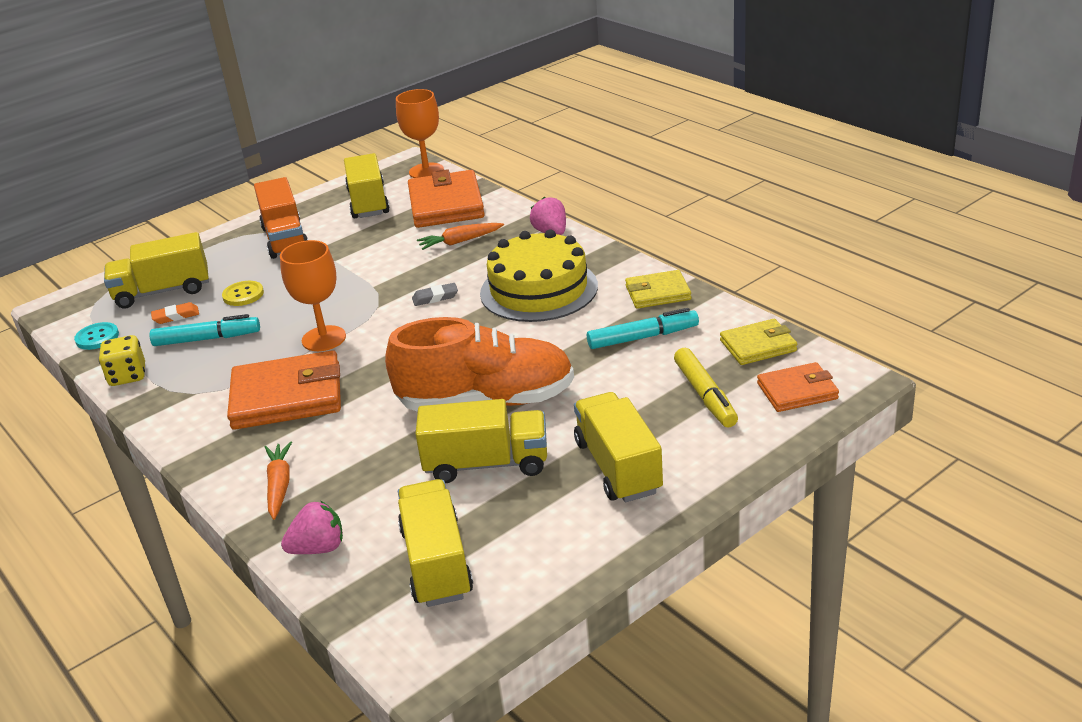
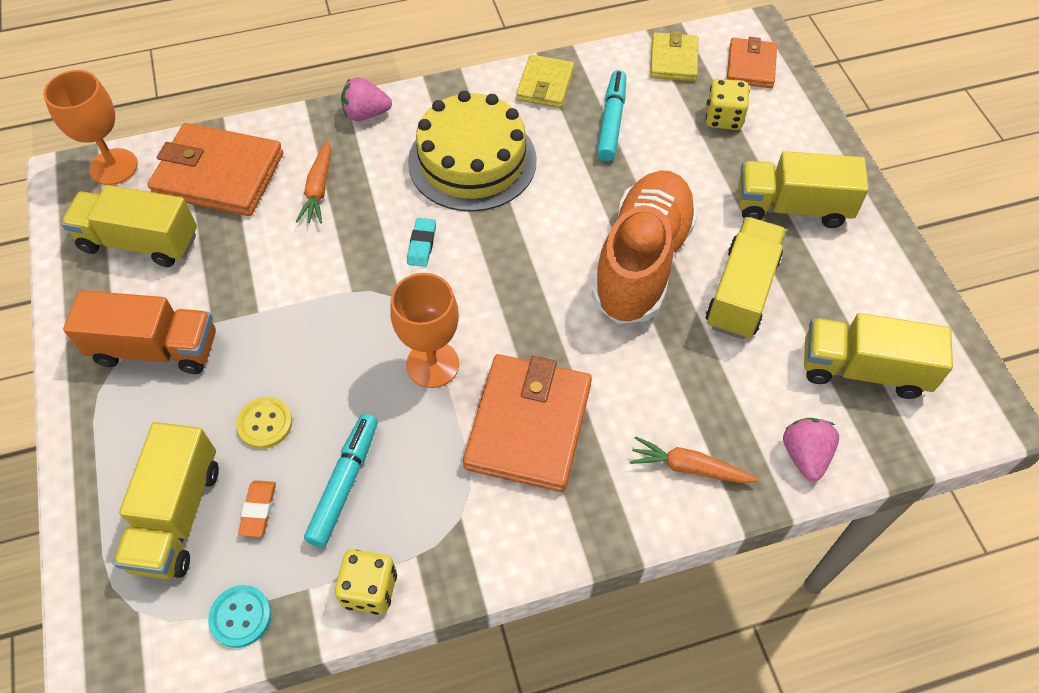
camera: 70 degrees left, 25 degrees up
grey eraser [412,283,458,306] -> turquoise eraser [407,218,436,267]
yellow marker [674,348,738,427] -> yellow dice [706,79,750,130]

